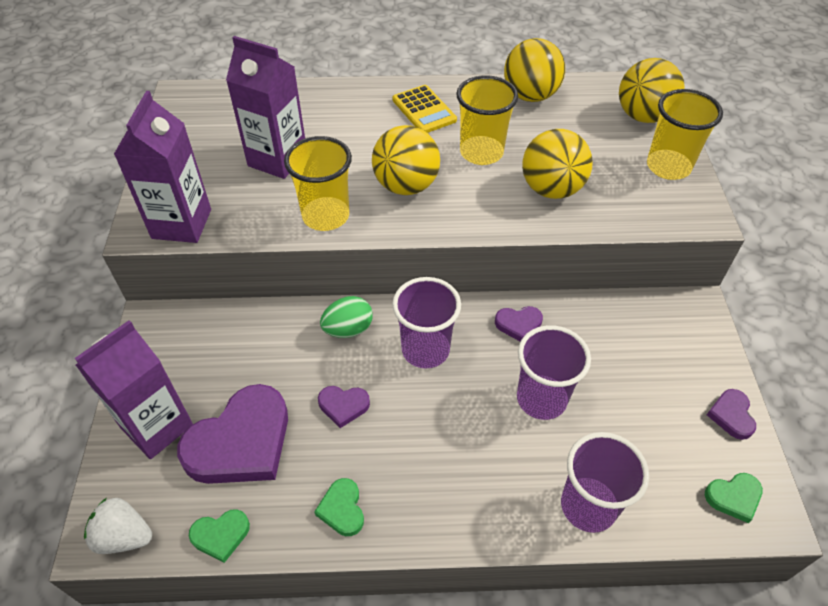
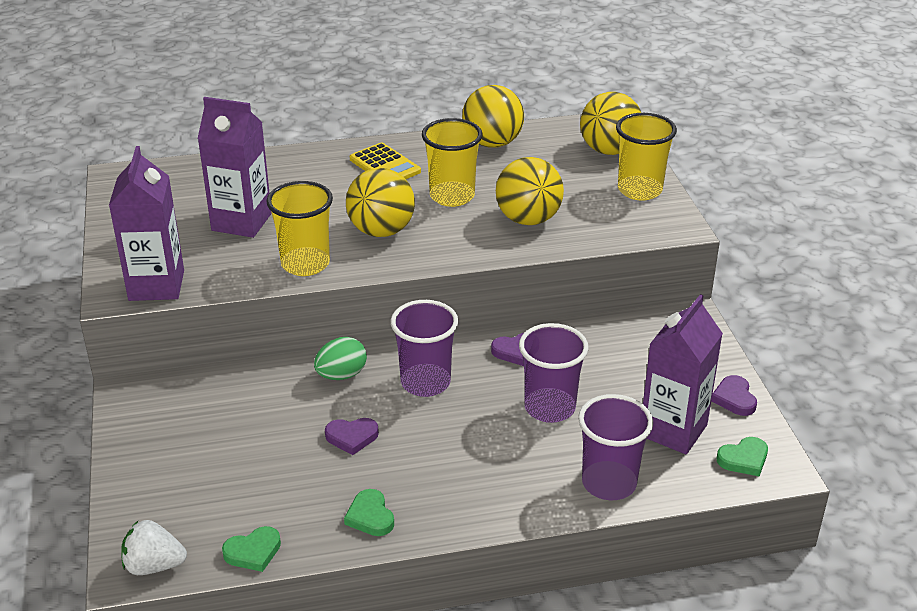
camera: 10 degrees left, 15 degrees down
purple carton [75,320,193,459] -> purple carton moved to [643,294,723,454]
purple heart [177,384,288,484] -> none

